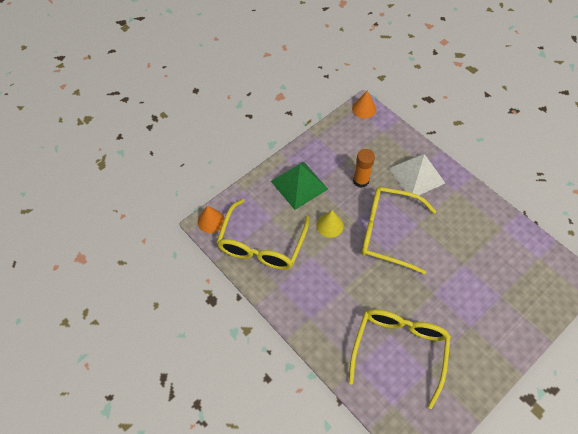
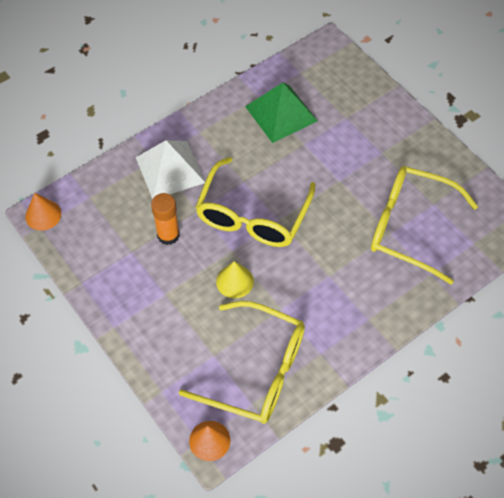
camera: 85 degrees left, 0 degrees up
green pyramid [271,162,328,210] -> green pyramid moved to [245,83,317,143]

